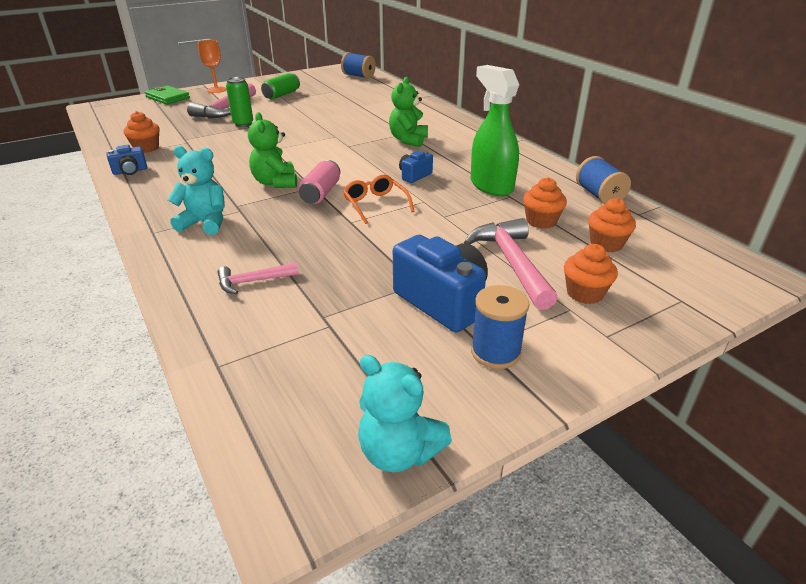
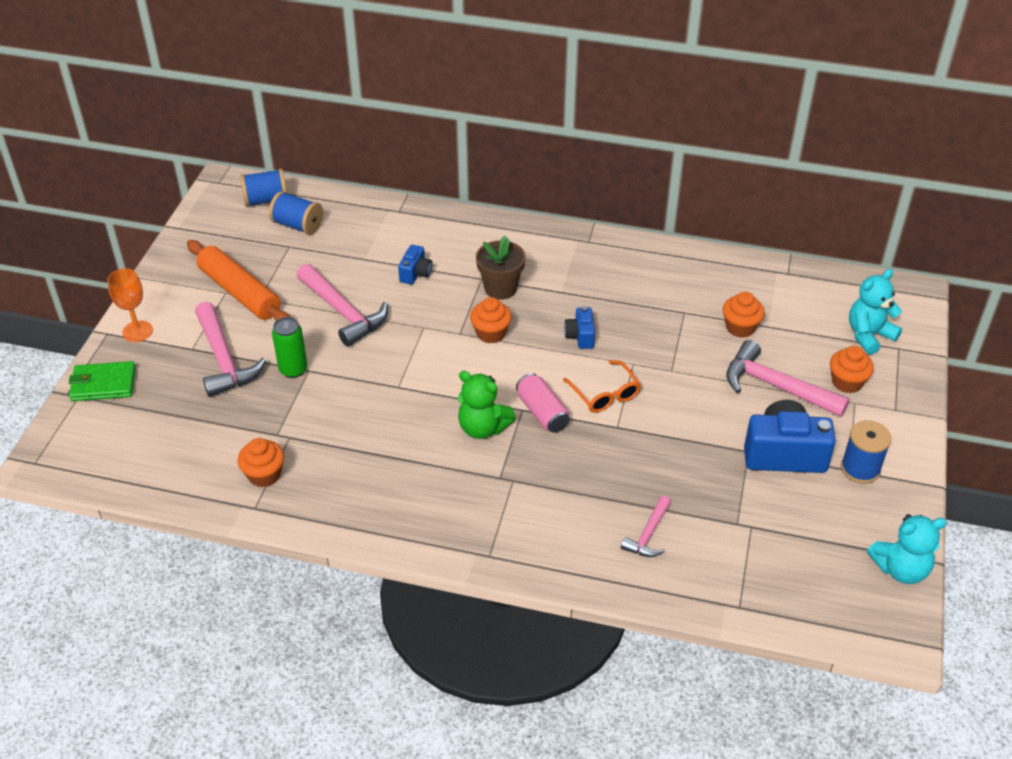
camera: 45 degrees left, 10 degrees up
blue camera [106,145,147,175] -> blue camera moved to [398,245,432,285]
turquoise teddy bear [168,146,225,235] -> turquoise teddy bear moved to [849,269,902,355]
green can [261,73,300,100] -> orange rolling pin [187,240,290,321]
orange glasses [343,175,415,224] -> orange glasses turned 135 degrees counterclockwise [563,360,641,413]
green teddy bear [389,77,428,147] -> brown flower pot [476,236,526,300]
green spray bottle [471,65,519,196] -> none
blue spool [576,156,631,204] -> blue spool moved to [269,191,323,235]
orange cupcake [588,198,636,252] -> orange cupcake moved to [470,297,512,343]
none -> pink hammer [297,264,388,347]

